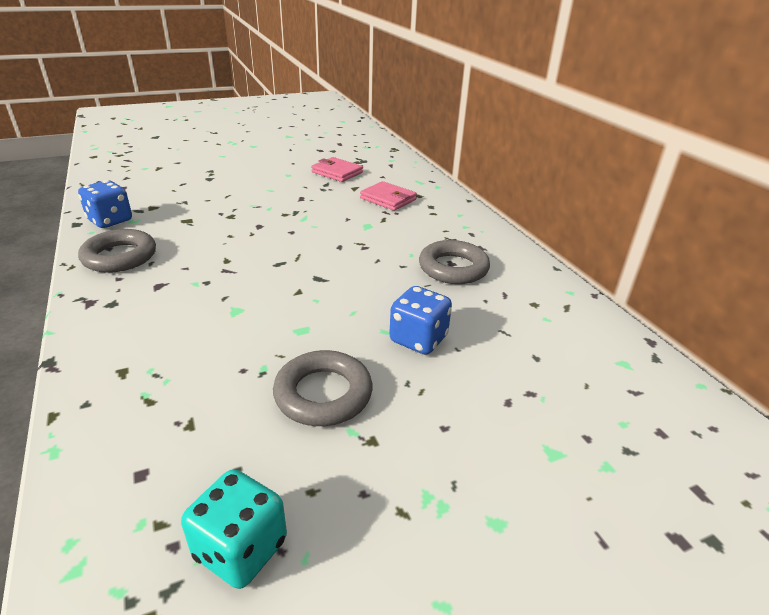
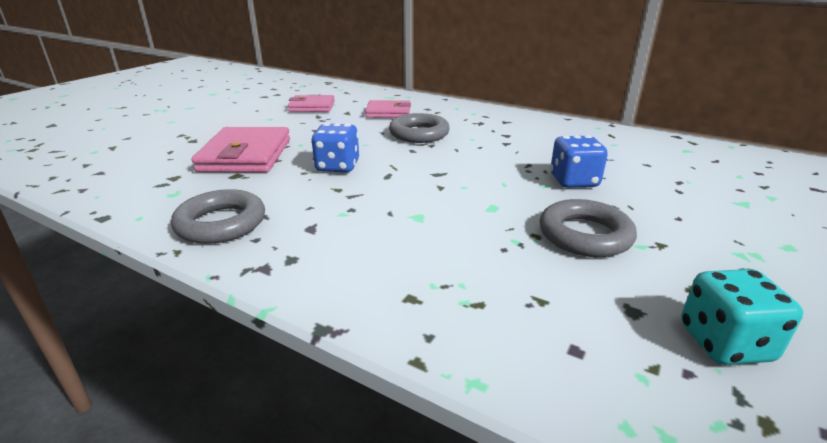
camera: 35 degrees left, 5 degrees down
blue dice [78,180,132,228] -> blue dice moved to [311,123,359,172]
grey ring [419,240,490,284] -> grey ring moved to [389,113,450,143]
none -> pink wallet [192,127,290,173]

